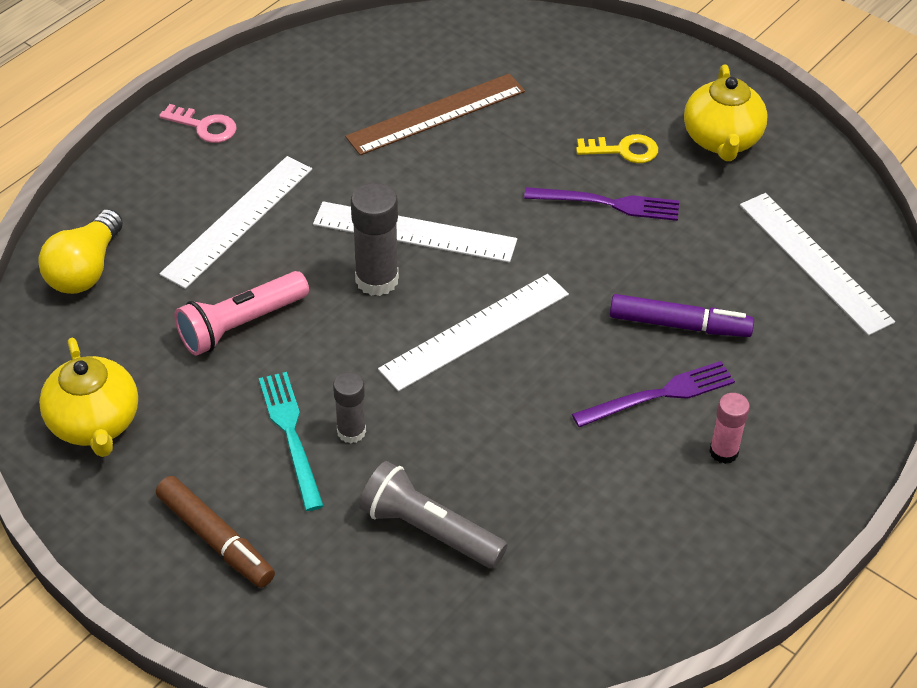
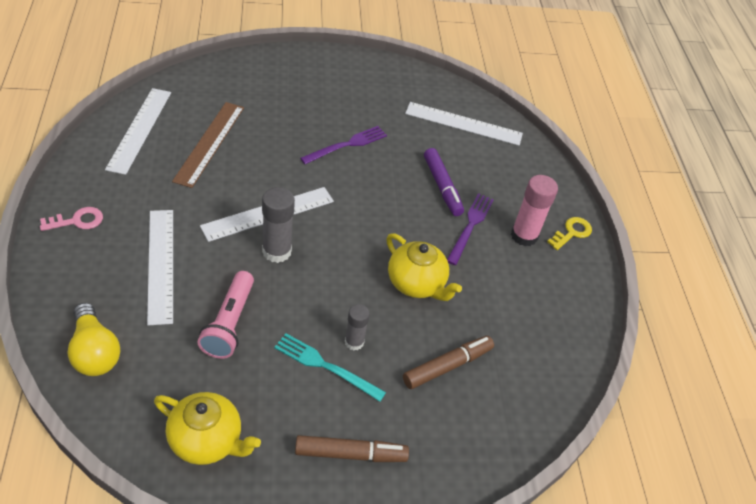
camera: 50 degrees left, 0 degrees up
grey flashlight [359,461,507,569] -> brown marker [403,336,494,389]
white ruler [378,274,569,391] -> white ruler moved to [105,88,171,175]
yellow key [576,134,658,163] -> yellow key moved to [547,217,592,250]
purple marker [610,294,754,337] -> purple marker turned 105 degrees clockwise [424,148,464,216]
yellow teapot [684,65,768,161] -> yellow teapot moved to [386,233,462,301]
pink glue stick [709,393,750,464] -> pink glue stick [511,175,558,246], size x1.61

